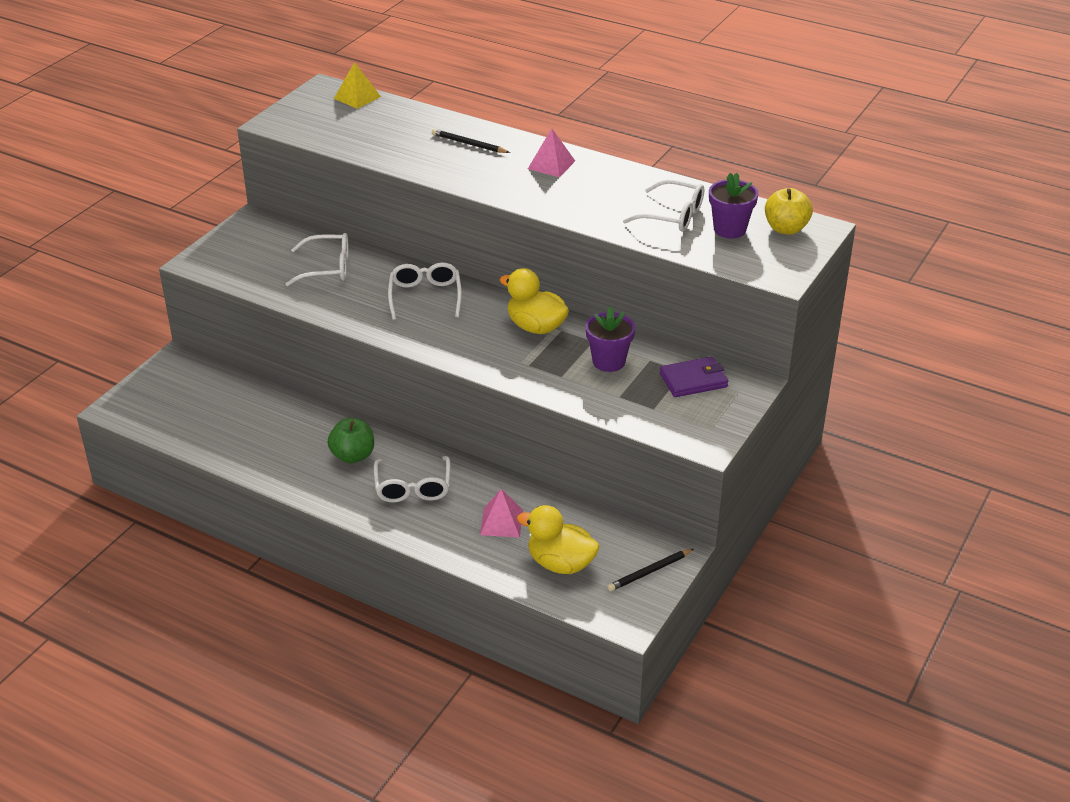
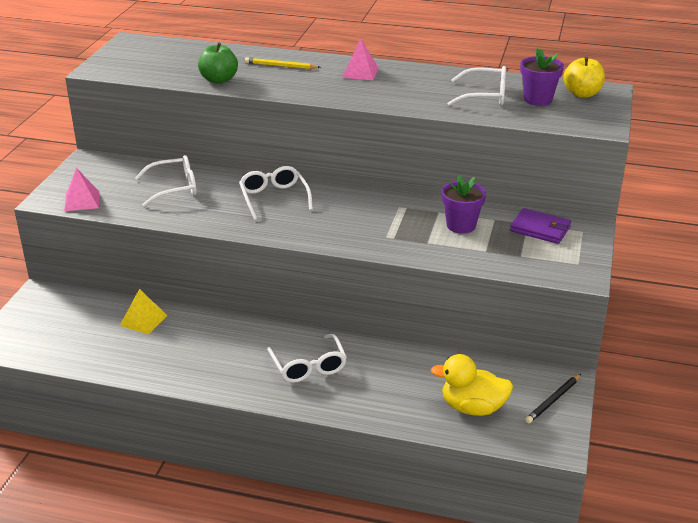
camera: 15 degrees left, 5 degrees down
green apple [328,418,374,464] -> green apple moved to [198,43,238,84]
yellow pyramid [334,62,381,109] -> yellow pyramid moved to [120,289,168,334]
black pencil [432,129,510,153] -> yellow pencil [245,57,321,69]
pink pyramid [480,489,523,537] -> pink pyramid moved to [64,168,99,211]
yellow duck [499,268,569,334] -> none
purple wallet [660,356,729,397] -> purple wallet turned 60 degrees clockwise [510,208,571,244]

